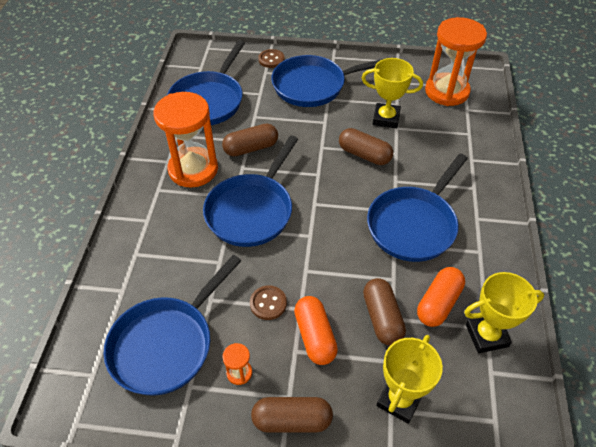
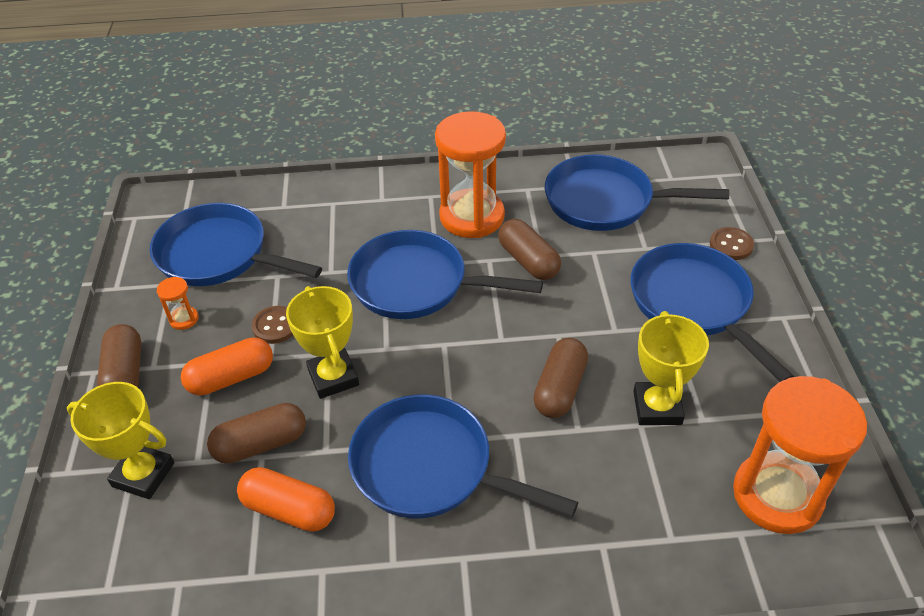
camera: 80 degrees right, 5 degrees down
yellow trophy [464,272,544,353] -> yellow trophy moved to [286,286,359,399]

